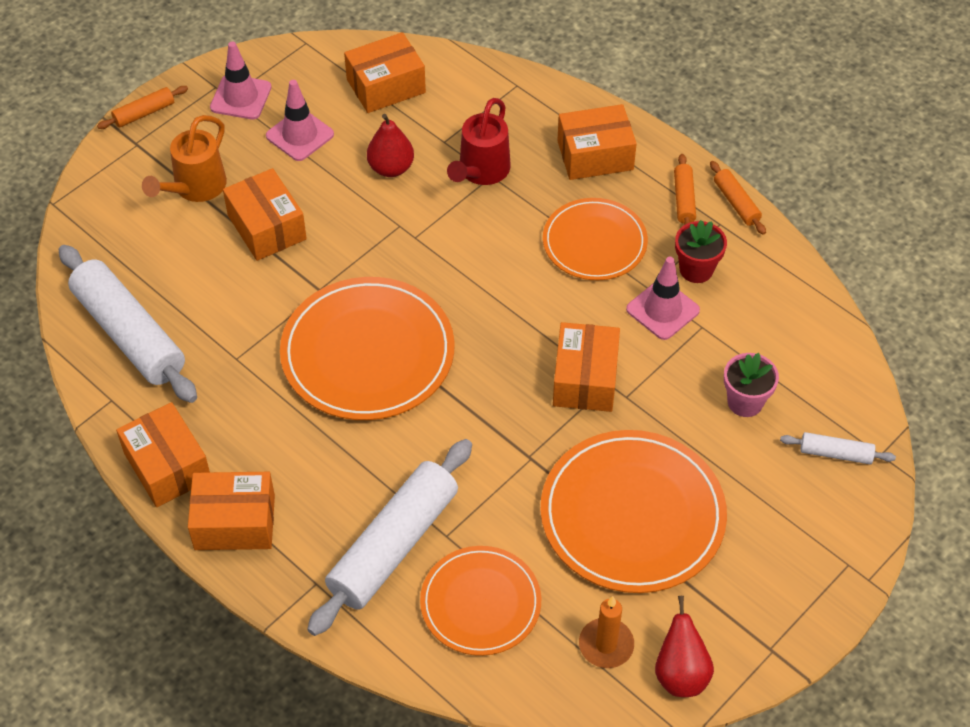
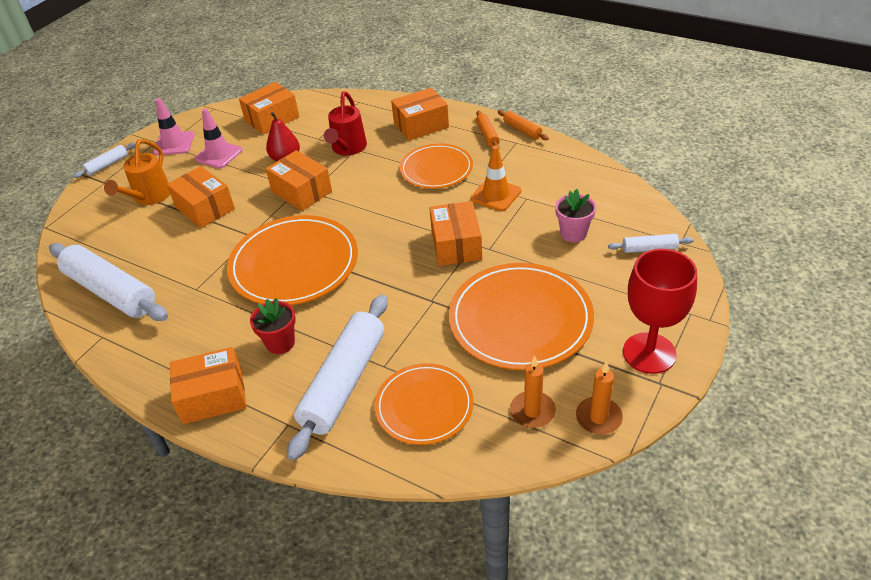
camera: 10 degrees left, 10 degrees down
orange rolling pin [97,86,188,129] -> white rolling pin [73,143,135,178]
orange box [116,402,210,507] -> orange box moved to [266,150,332,211]
pink traffic cone [626,257,700,340] -> orange traffic cone [471,145,521,211]
red pear [655,596,714,697] -> orange candle [576,362,623,435]
red flower pot [675,220,727,283] -> red flower pot moved to [250,298,296,354]
none -> red goblet [623,249,697,374]

